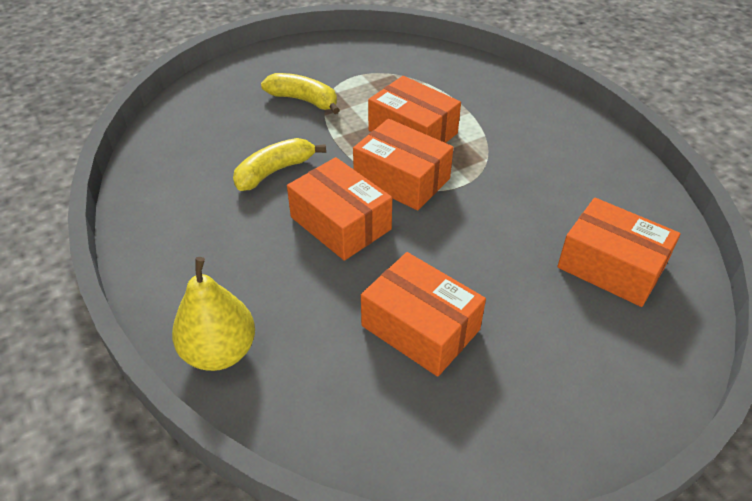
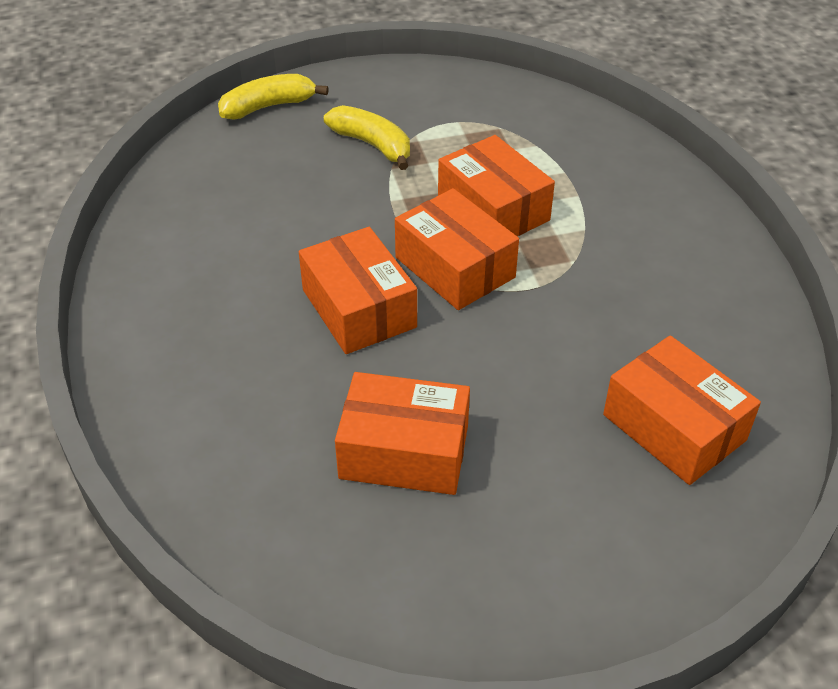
camera: 15 degrees right, 0 degrees up
yellow pear [172,257,255,371] -> none
yellow banana [233,138,326,191] -> yellow banana moved to [218,74,329,120]
orange box [361,252,486,377] -> orange box turned 45 degrees counterclockwise [335,372,470,495]

